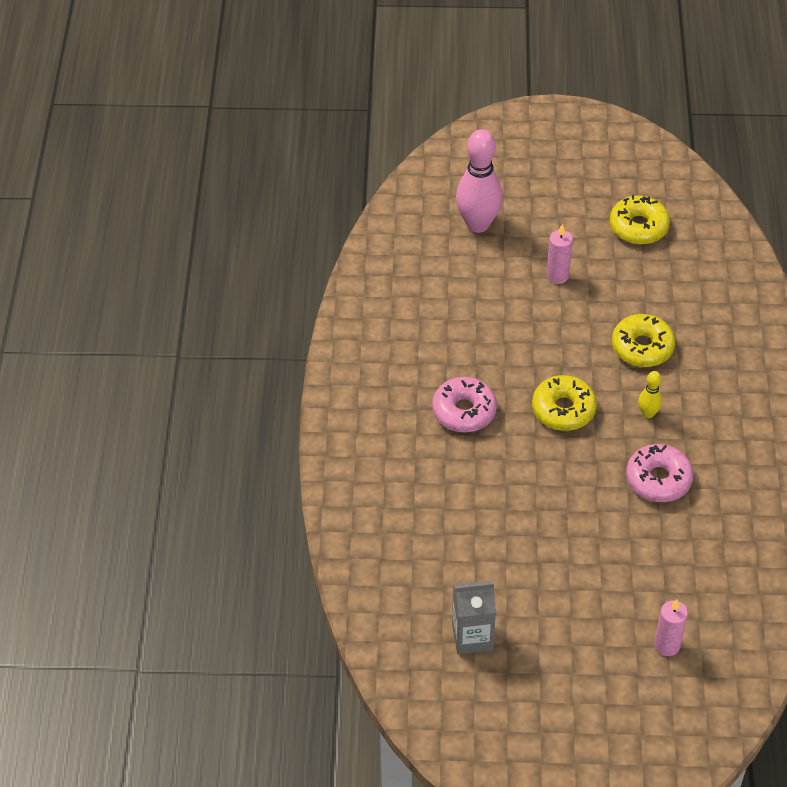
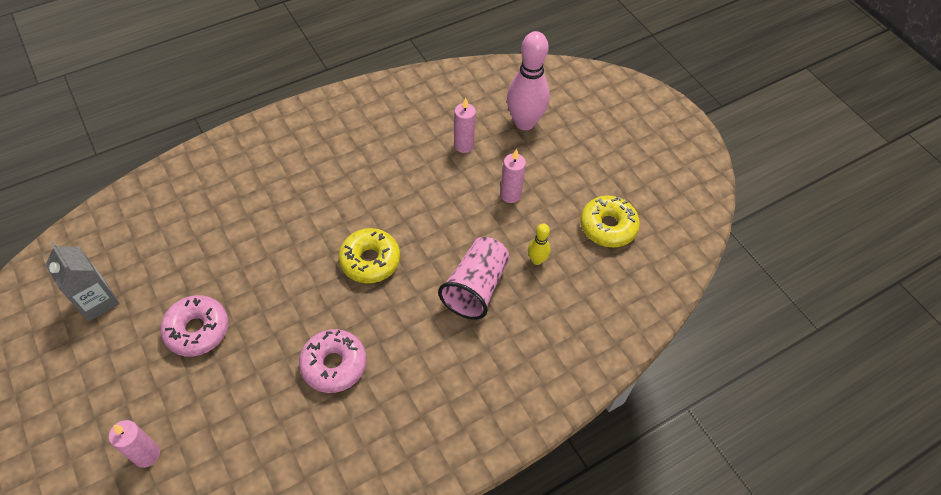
camera: 55 degrees right, 5 degrees up
pink donut [432,377,497,432] -> pink donut moved to [160,295,228,357]
yellow donut [612,314,675,367] -> pink cup [438,237,510,320]
yellow bowling pin [638,371,662,418] -> yellow bowling pin moved to [528,224,550,265]
none -> pink candle [454,97,476,153]

